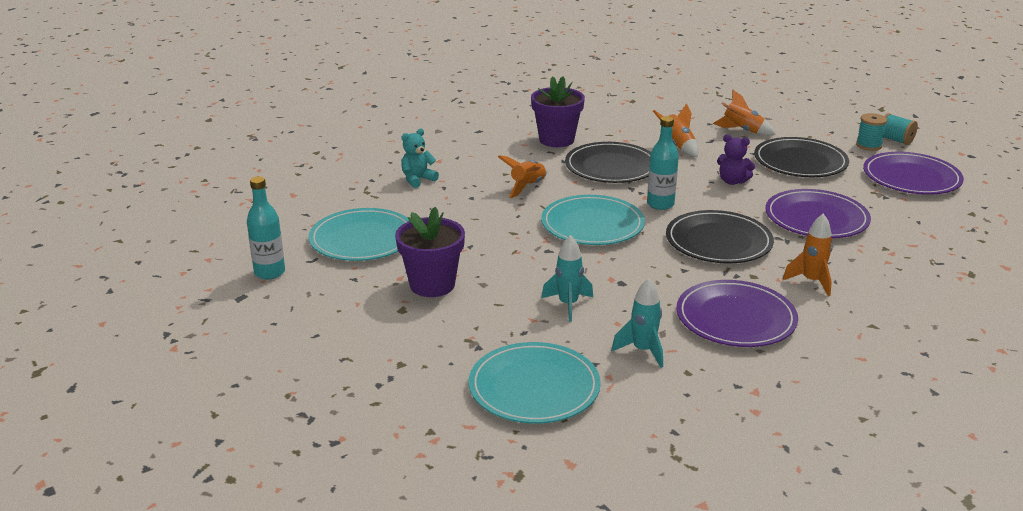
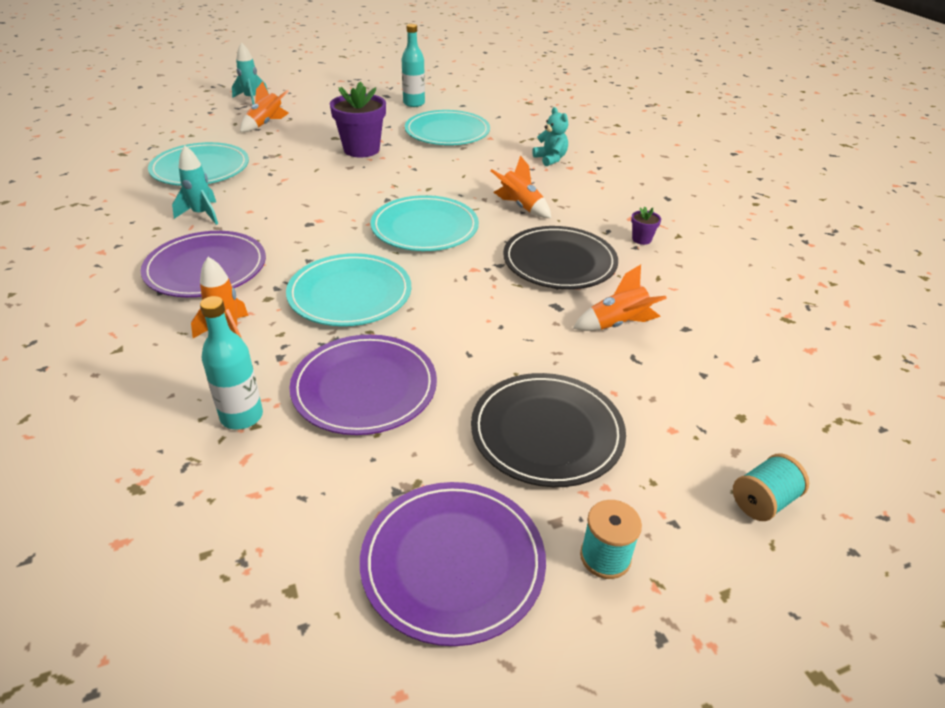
camera: 100 degrees right, 10 degrees up
purple flower pot [531,76,585,147] -> purple flower pot [631,207,661,245], size x0.44
turquoise rocket [541,235,593,322] -> turquoise rocket moved to [232,42,268,105]
turquoise bottle [647,116,679,210] -> turquoise bottle moved to [200,296,263,430]
black plate [666,210,774,263] -> turquoise plate [286,253,411,326]
orange rocket [713,90,776,136] -> orange rocket moved to [240,81,289,132]
purple teddy bear [717,134,755,185] -> none
turquoise spool [883,113,918,145] -> turquoise spool moved to [733,453,809,521]

